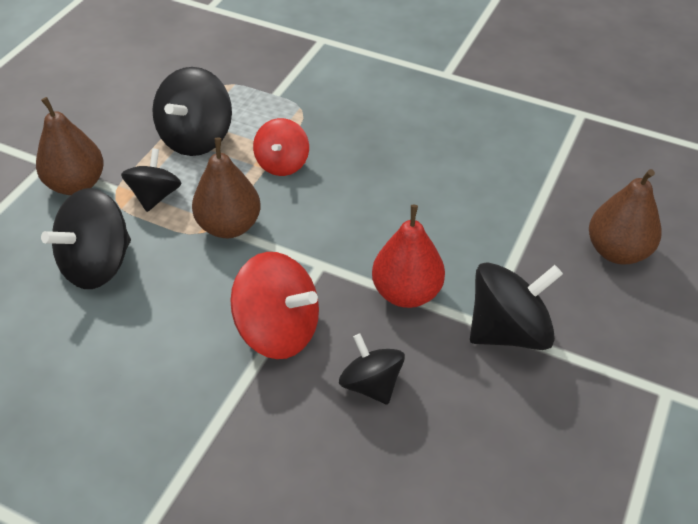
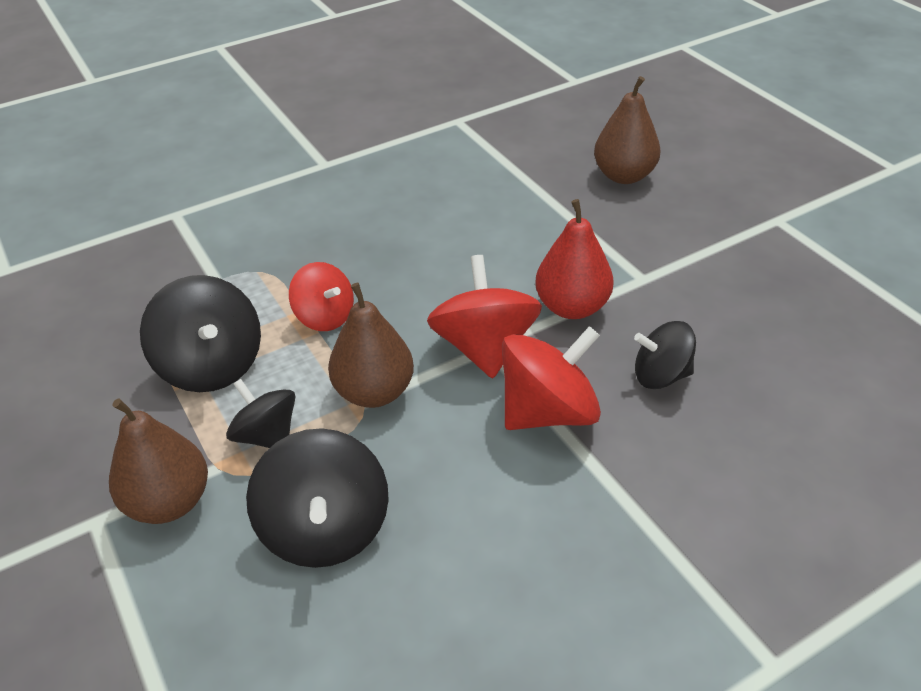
camera: 55 degrees left, 5 degrees down
black spinning top [470,262,563,350] -> none
none -> red spinning top [427,255,542,378]

